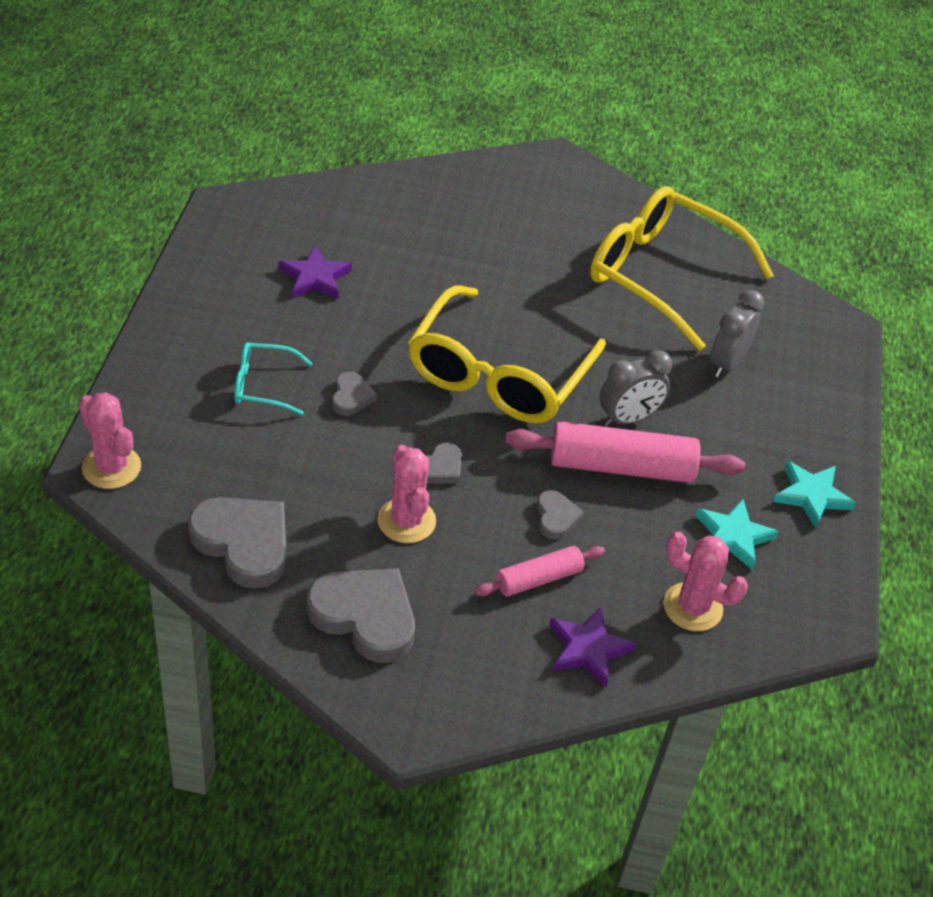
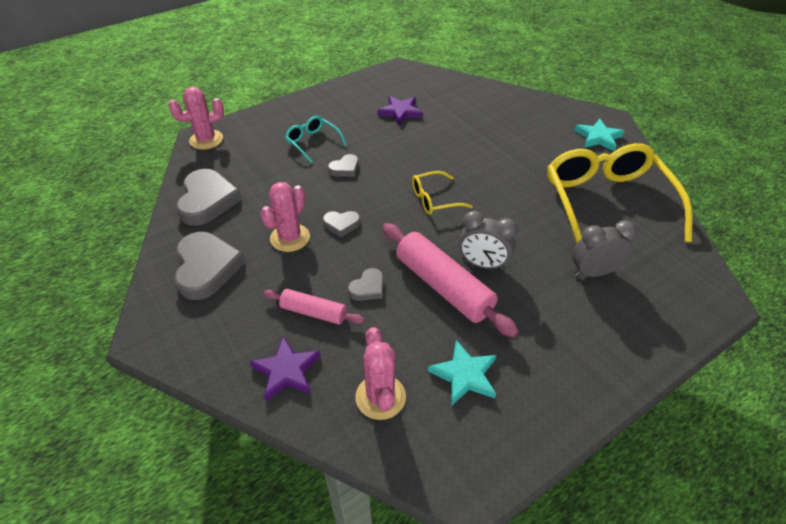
camera: 50 degrees right, 0 degrees up
pink cactus [79,392,141,489] -> pink cactus turned 60 degrees clockwise [169,87,224,150]
yellow glasses [408,285,606,423] -> yellow glasses [412,171,473,215], size x0.46
turquoise star [773,461,856,528] -> turquoise star moved to [574,118,624,151]

